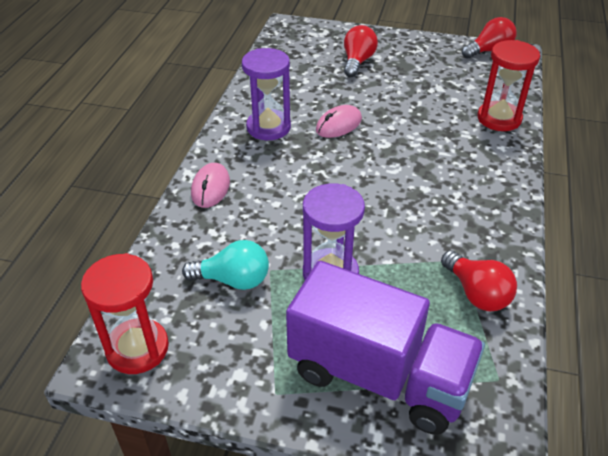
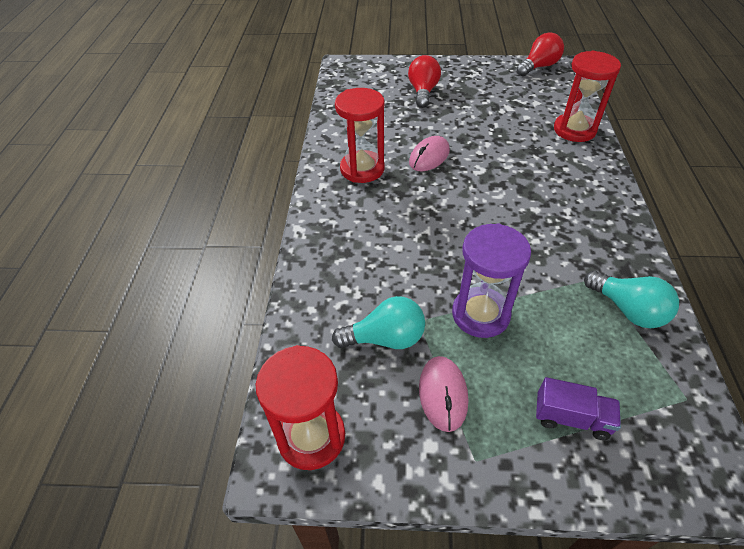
camera: 10 degrees left, 5 degrees up
pink mouse [191,163,230,208] -> pink mouse moved to [419,356,468,432]
purple hourglass [242,48,291,140] -> red hourglass [335,88,385,183]
purple truck [286,261,485,435] -> purple truck [536,377,621,440], size x0.41
red light bulb [441,250,517,311] -> turquoise light bulb [584,271,679,328]

